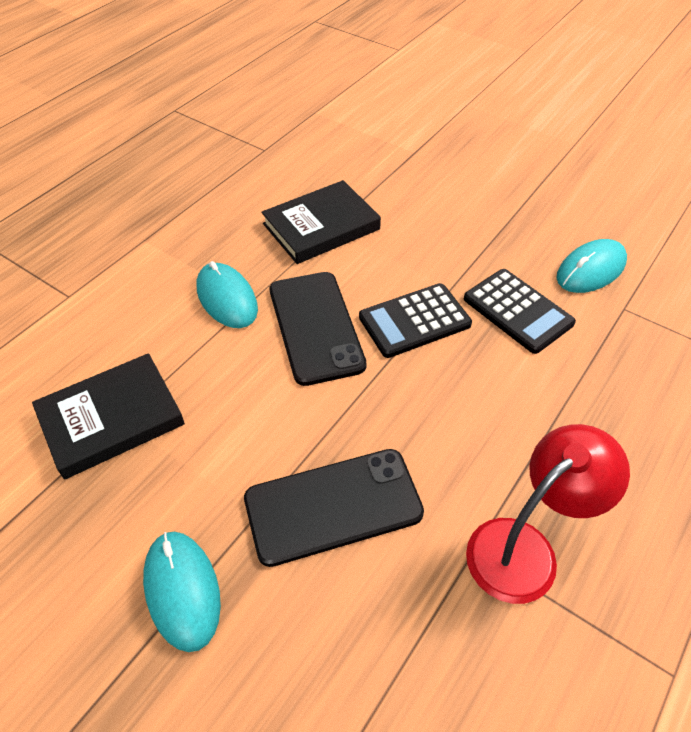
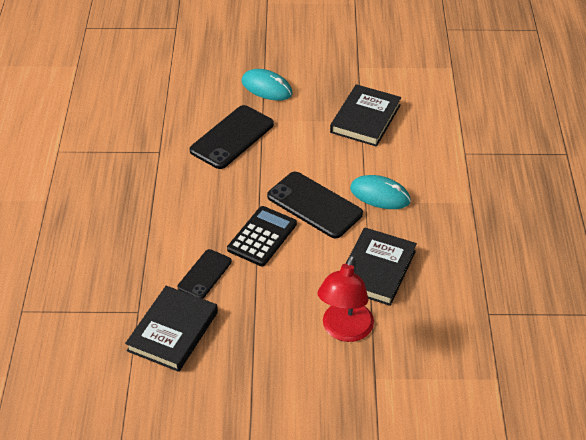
camera: 145 degrees right, 5 degrees down
black calculator [464,269,576,354] -> black phone [178,249,232,299]
red lamp [466,424,630,604] -> red lamp moved to [318,255,374,342]
turquoise mouse [556,239,627,293] -> black book [125,286,218,372]

